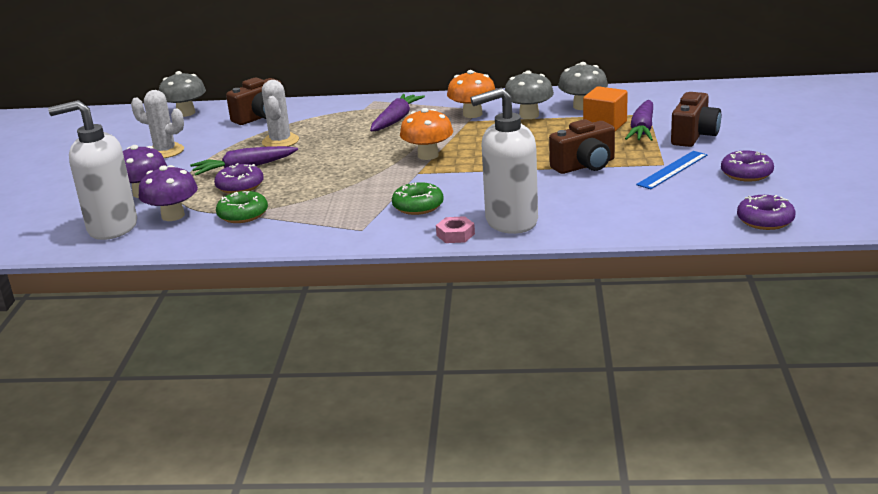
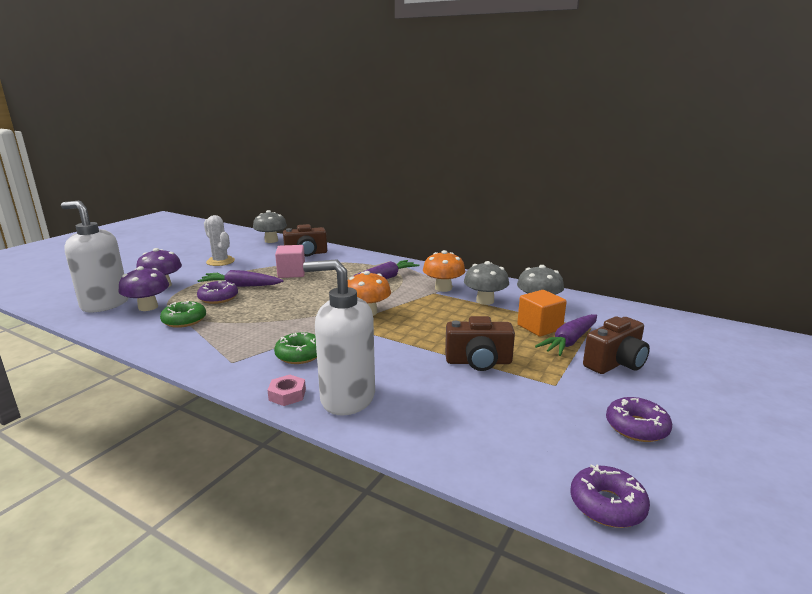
camera: 25 degrees right, 5 degrees down
white cactus [262,80,299,147] -> pink cube [275,245,305,278]
blue ruler [636,151,707,189] -> none

